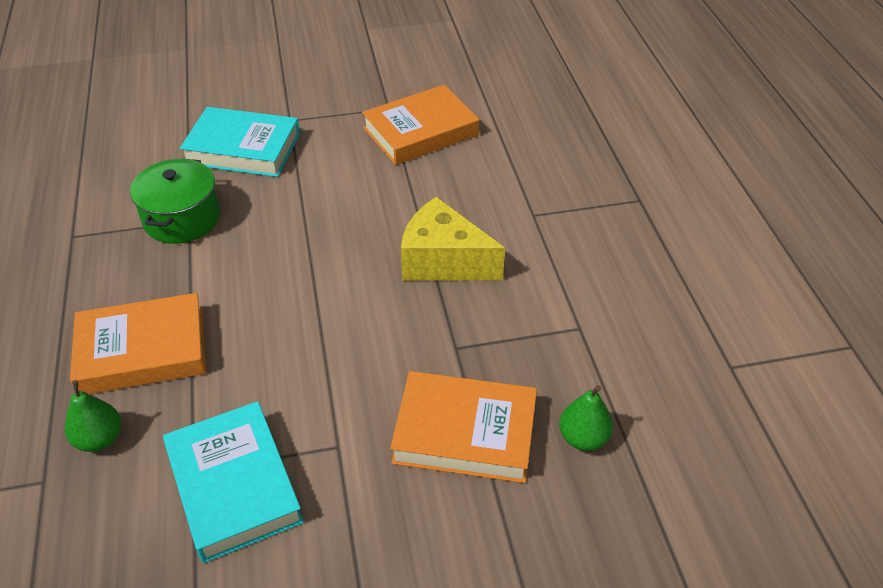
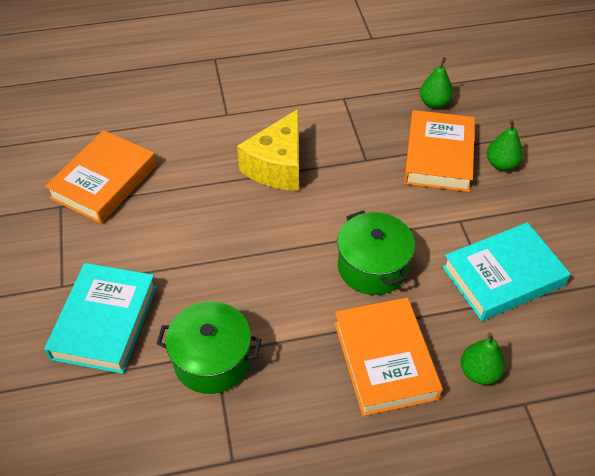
camera: 90 degrees left, 5 degrees up
orange book [362,85,479,165] -> orange book turned 60 degrees clockwise [45,130,157,224]
none -> green pot [337,211,415,295]
none -> green pear [487,120,523,171]

